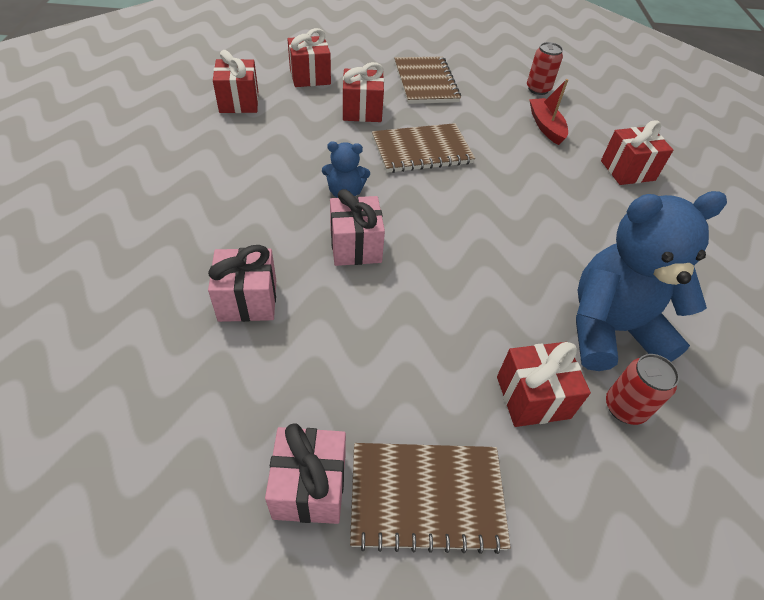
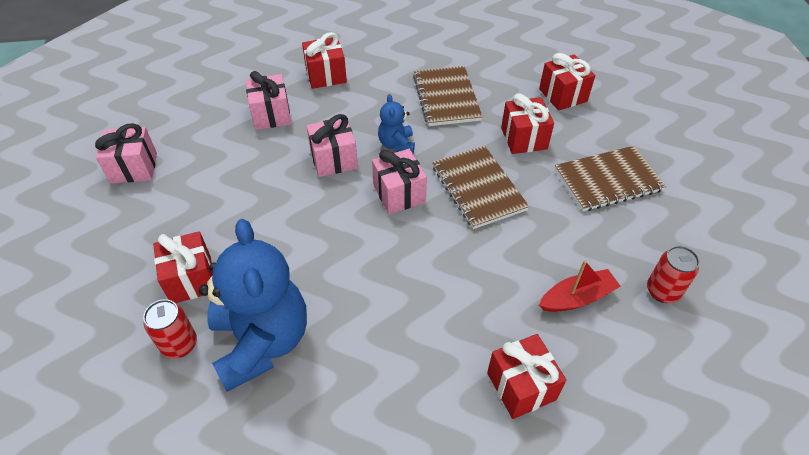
camera: 85 degrees right, 0 degrees up
red gift [213,50,258,113] -> red gift moved to [302,32,347,89]
brown notebook [350,443,511,554] -> brown notebook moved to [413,66,483,126]
none -> pink gift [372,149,427,214]

